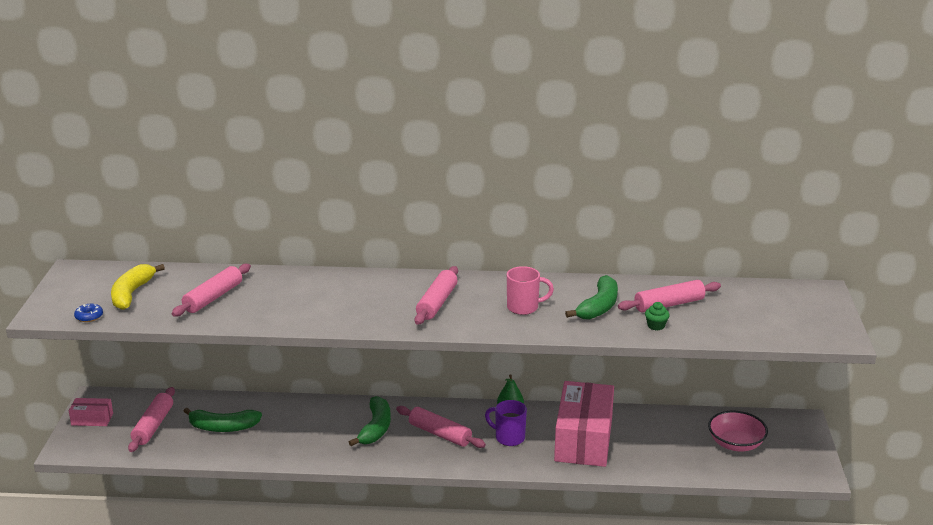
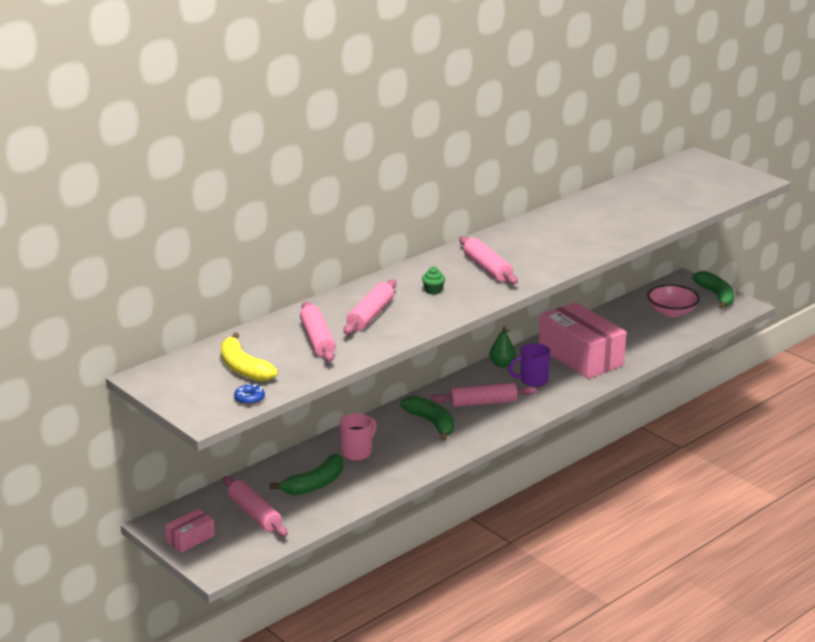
camera: 45 degrees left, 0 degrees up
pink mug [507,266,554,315] -> pink mug moved to [340,413,377,461]
green banana [565,275,618,320] -> green banana moved to [692,271,734,309]
pink rolling pin [618,280,721,313] -> pink rolling pin moved to [344,279,396,335]
green cupcake [645,302,669,330] -> green cupcake moved to [422,267,445,294]

